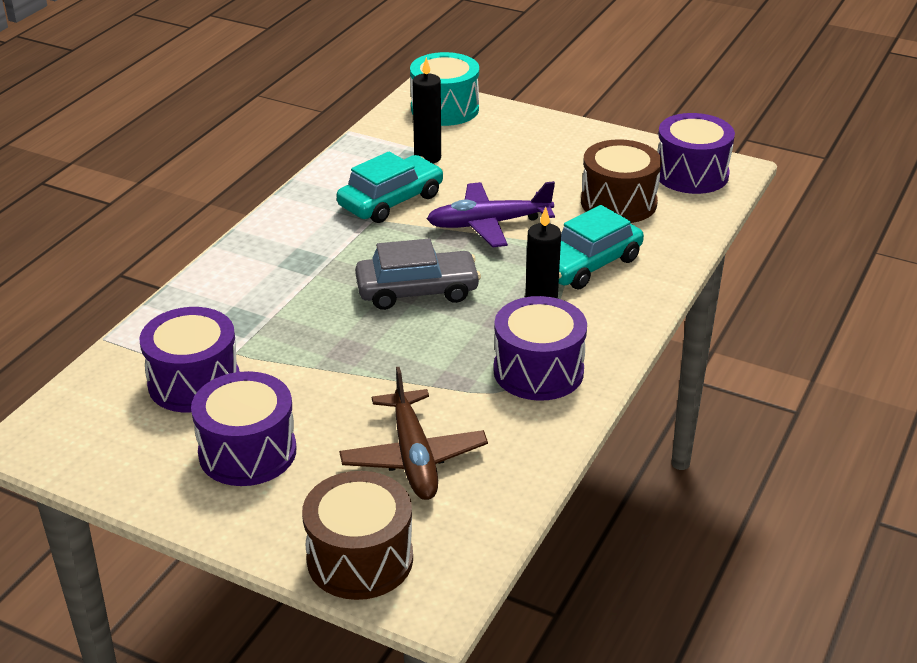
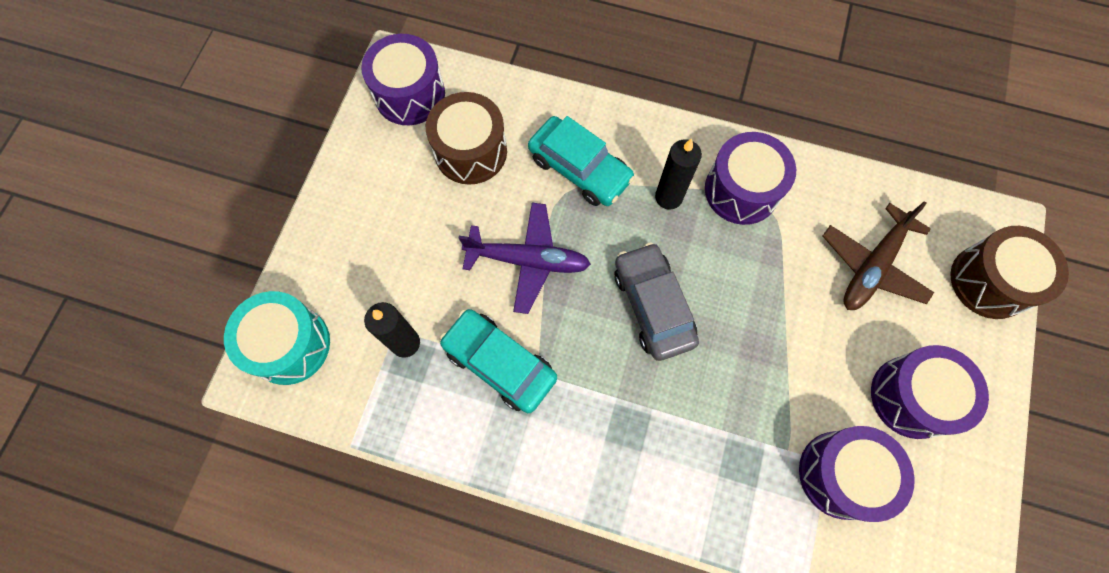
camera: 100 degrees left, 35 degrees up
brown plane [339,367,488,500] -> brown plane turned 150 degrees clockwise [823,201,934,310]
purple plane [427,181,555,247] -> purple plane turned 60 degrees counterclockwise [459,203,591,314]

